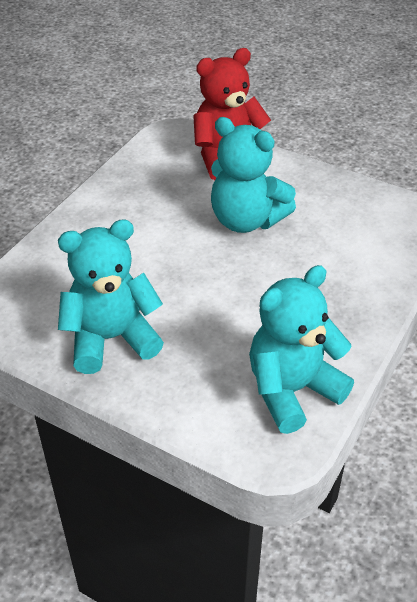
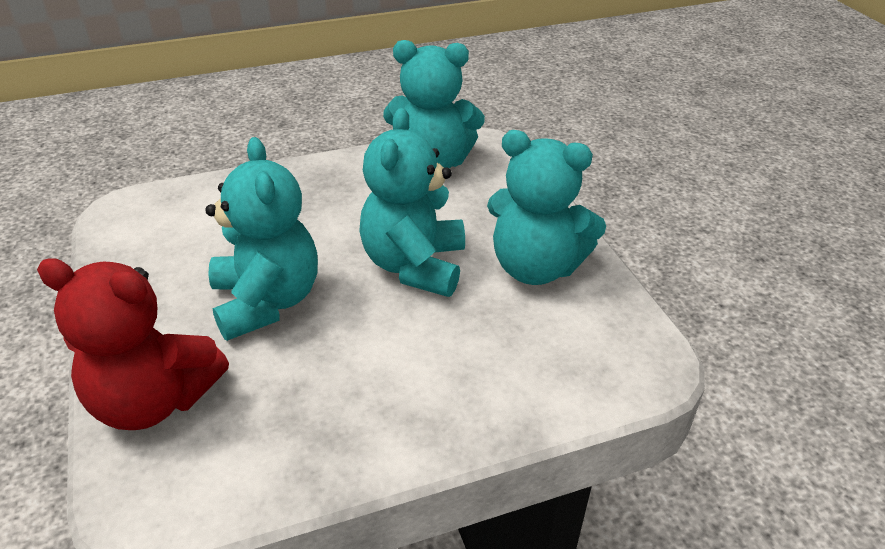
camera: 140 degrees left, 5 degrees down
none -> turquoise teddy bear [359,108,465,297]

